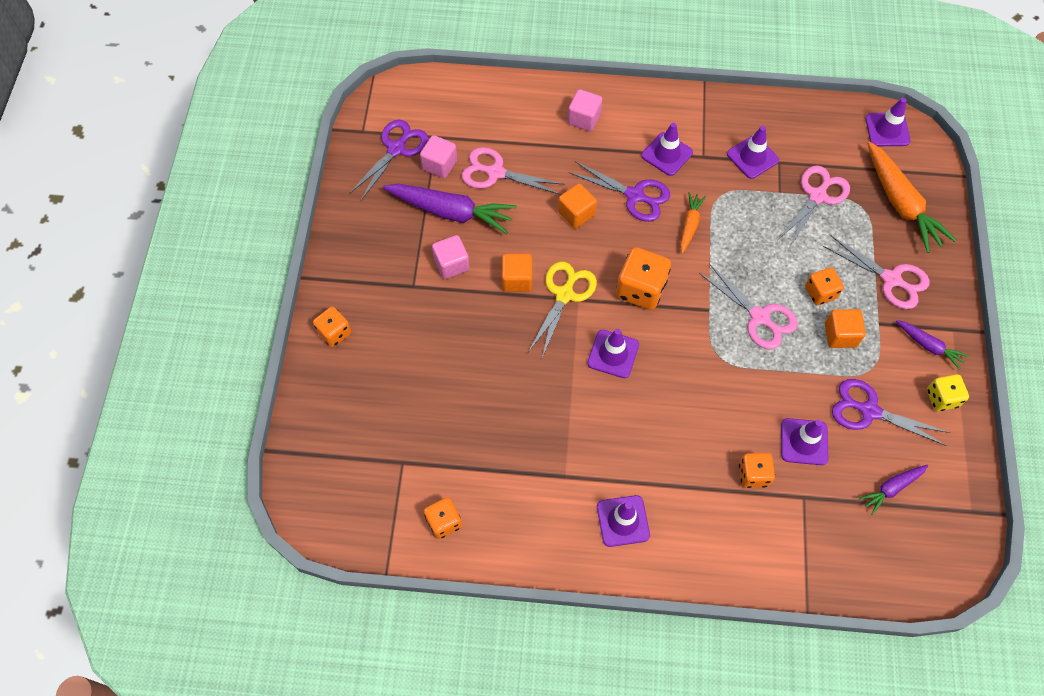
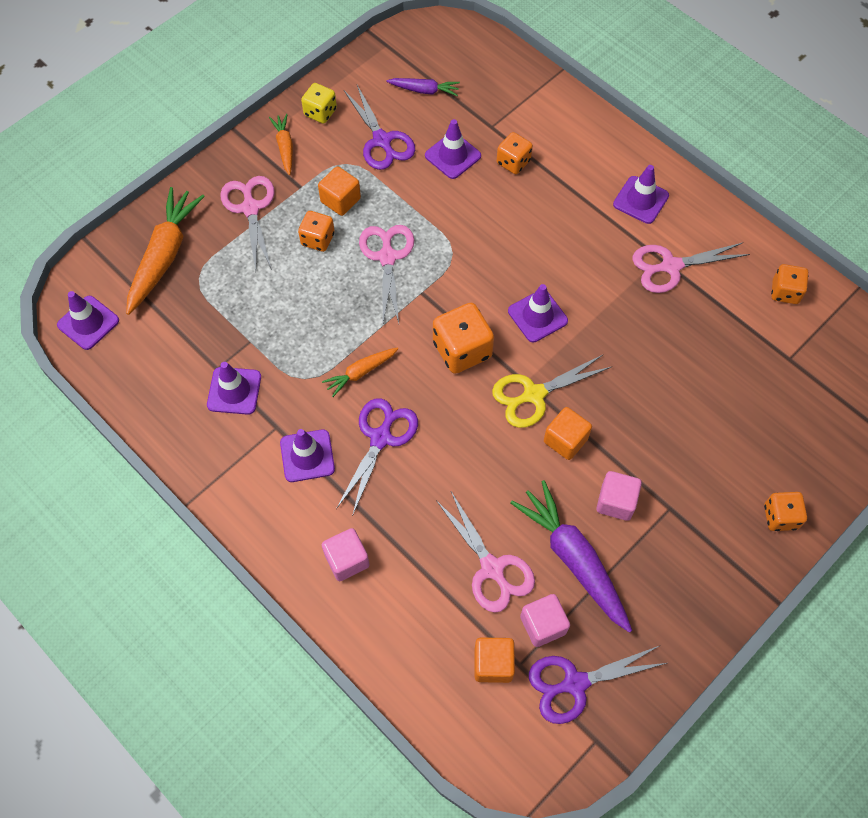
camera: 140 degrees left, 0 degrees up
orange cube [558,184,597,228] -> orange cube moved to [475,637,515,683]
purple scissors [569,161,670,222] -> purple scissors turned 45 degrees clockwise [336,398,418,516]
pink scissors [777,166,850,247] -> pink scissors moved to [632,242,750,293]
purple carrot [896,320,969,370] -> orange carrot [269,114,293,175]

